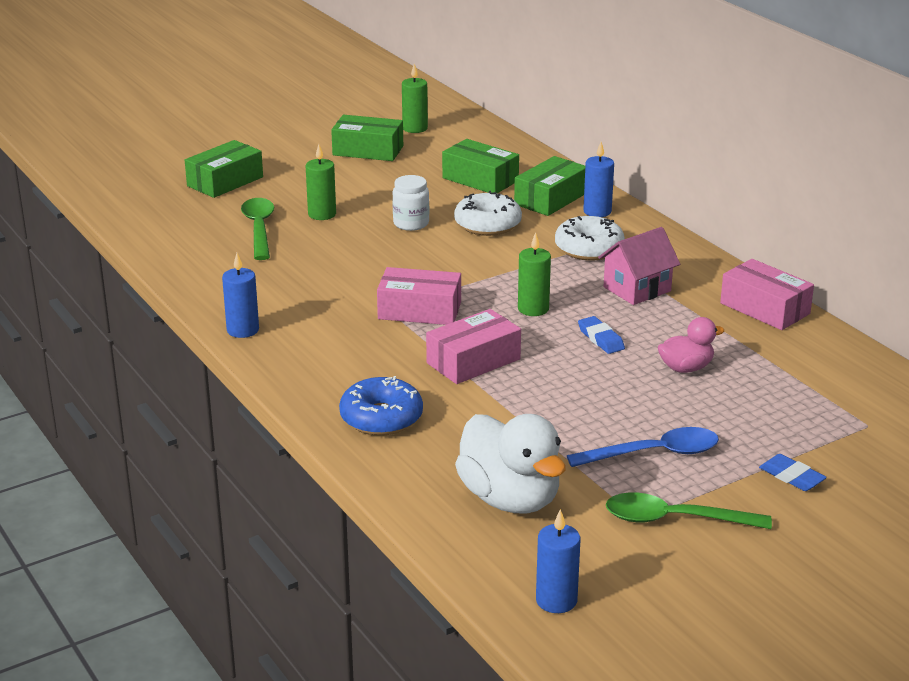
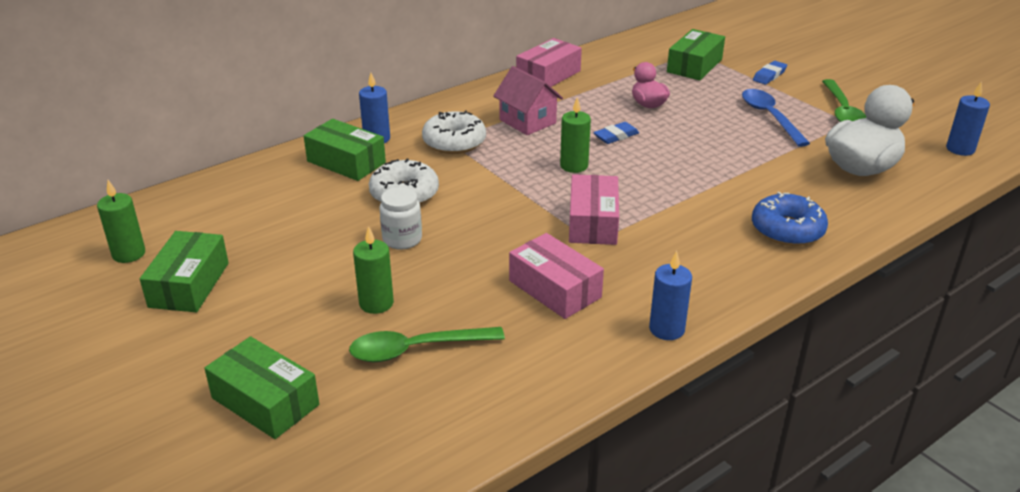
camera: 95 degrees left, 5 degrees up
pink box [426,309,521,384] -> pink box moved to [509,233,604,319]
green box [442,139,519,194] -> green box moved to [667,29,725,80]

